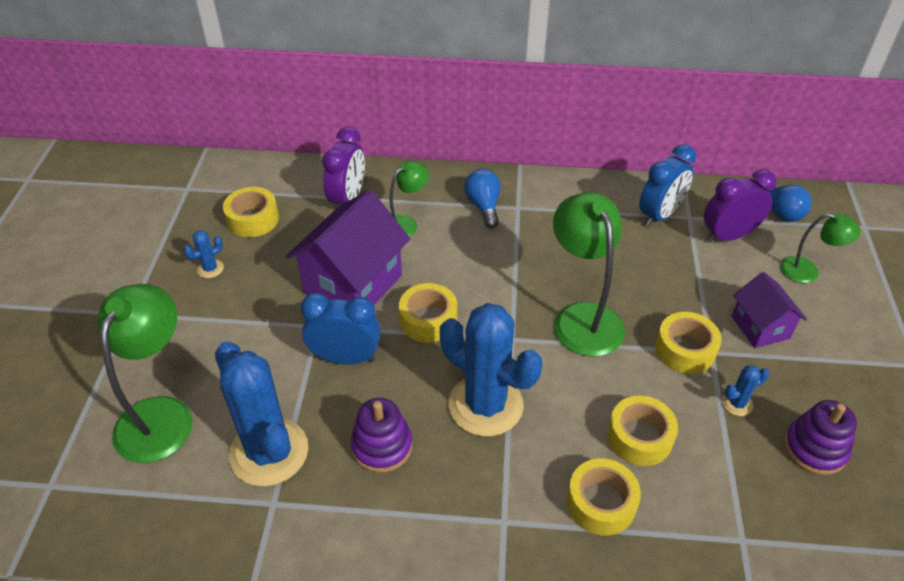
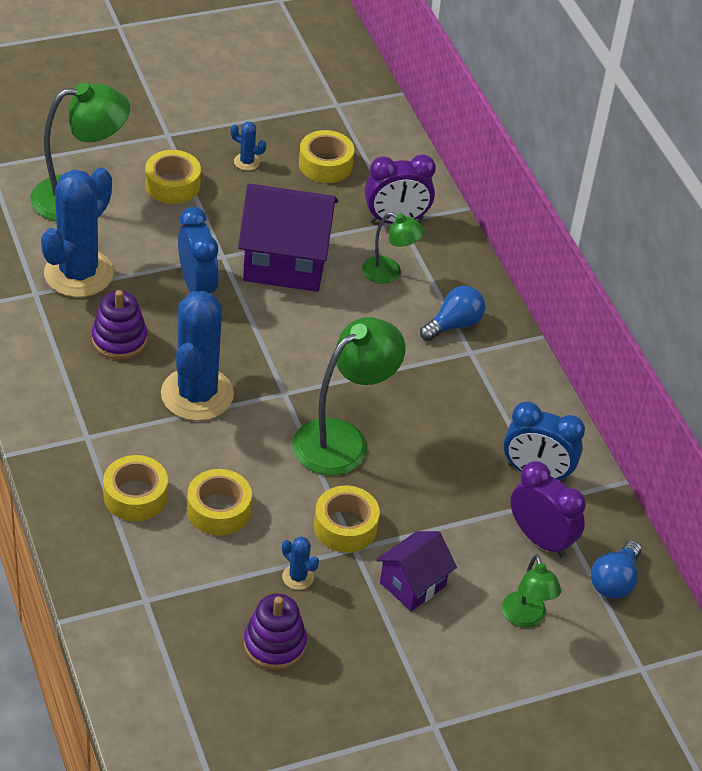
camera: 60 degrees right, 0 degrees up
yellow tape [399,283,457,343] -> yellow tape moved to [145,150,201,204]

